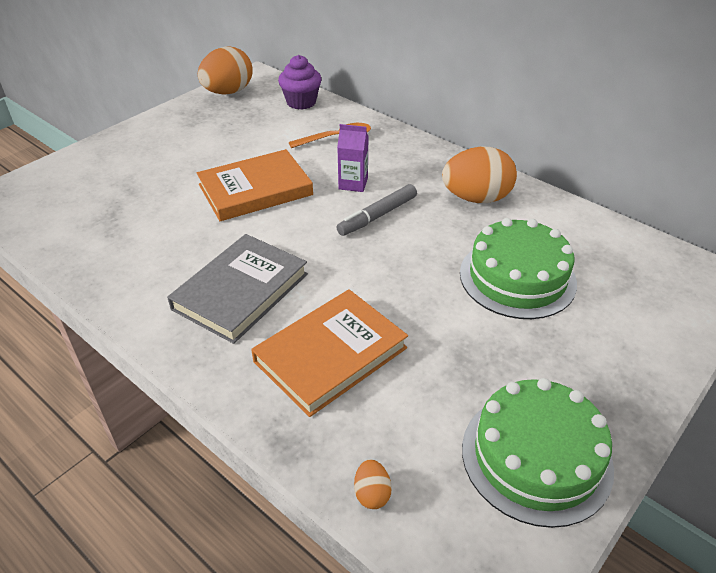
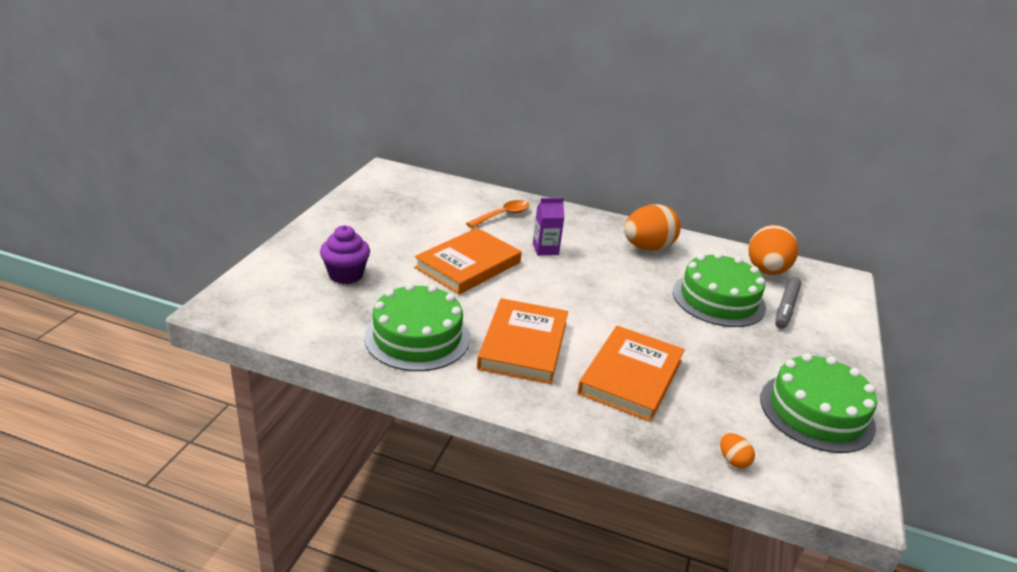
camera: 25 degrees left, 10 degrees down
grey book [167,234,308,344] -> orange book [477,298,568,384]
orange egg [198,46,253,95] -> orange egg moved to [749,225,798,275]
purple cupcake [278,55,322,110] -> purple cupcake moved to [320,225,370,284]
grey marker [336,184,417,236] -> grey marker moved to [775,277,801,329]
none -> green cake [364,283,470,371]

